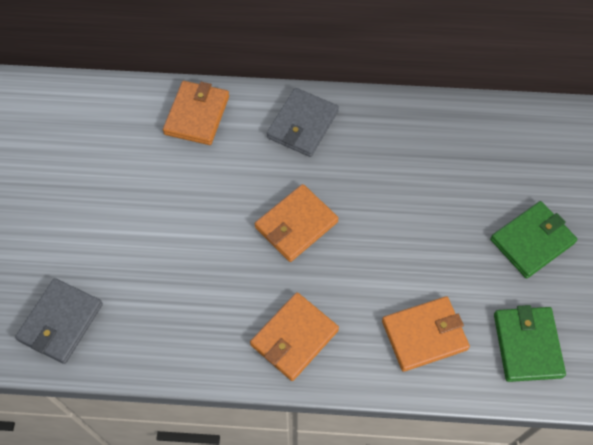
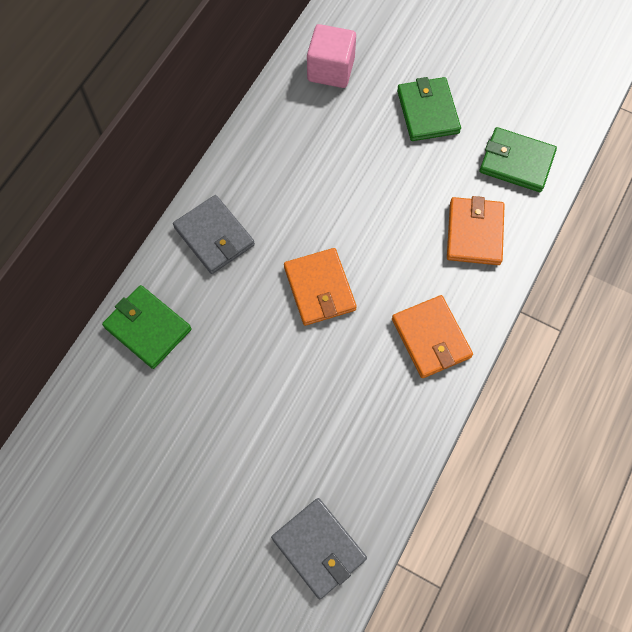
camera: 65 degrees left, 5 degrees up
orange wallet [163,81,229,145] -> green wallet [102,285,191,369]
none -> pink cube [307,24,356,88]

